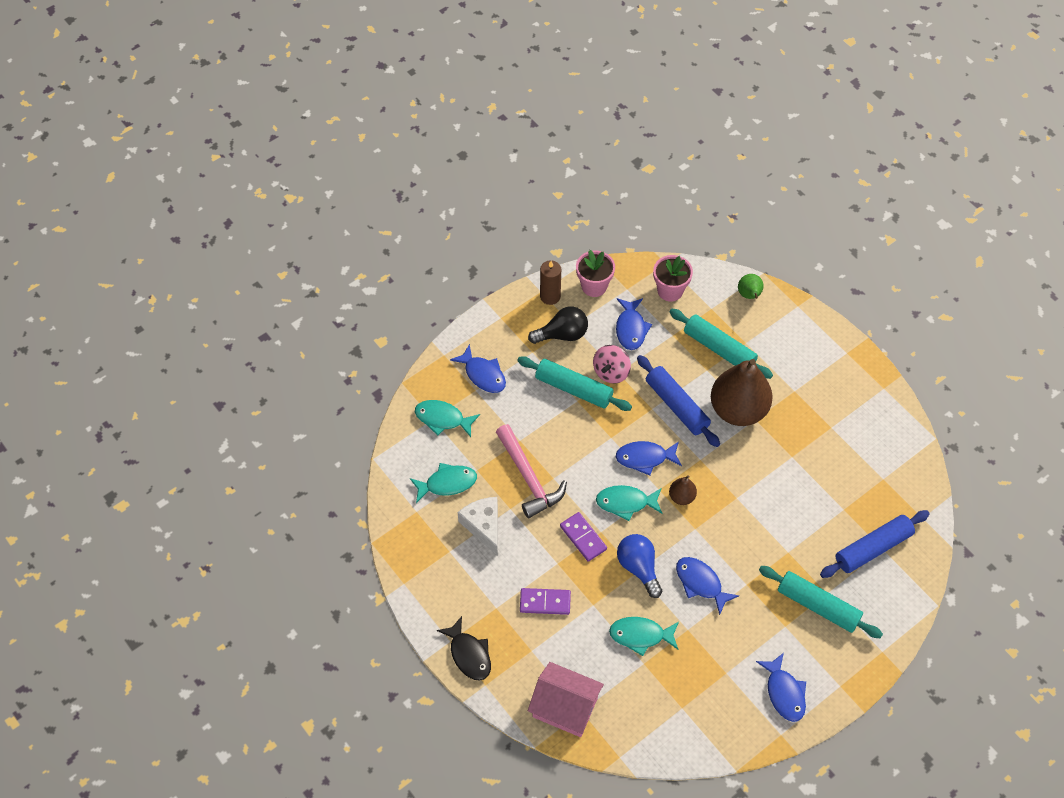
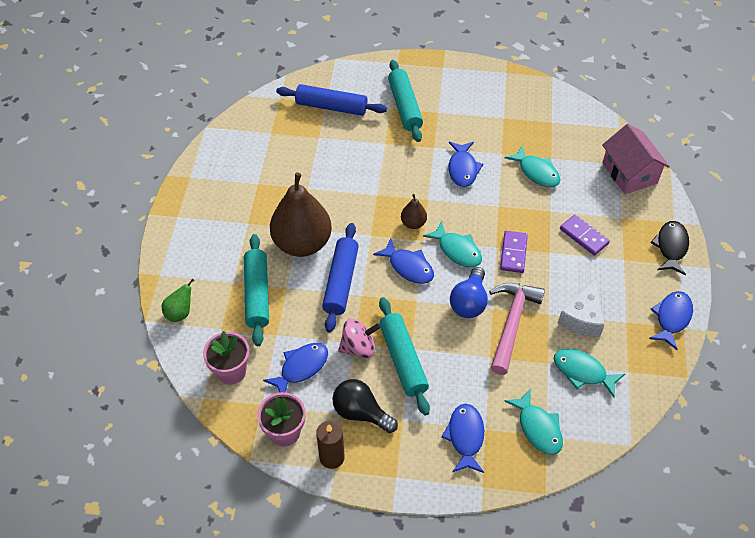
camera: 135 degrees left, 5 degrees down
blue light bulb [617,534,662,598] -> blue light bulb moved to [450,267,488,318]
blue fish [756,653,806,722] -> blue fish moved to [649,291,693,350]

